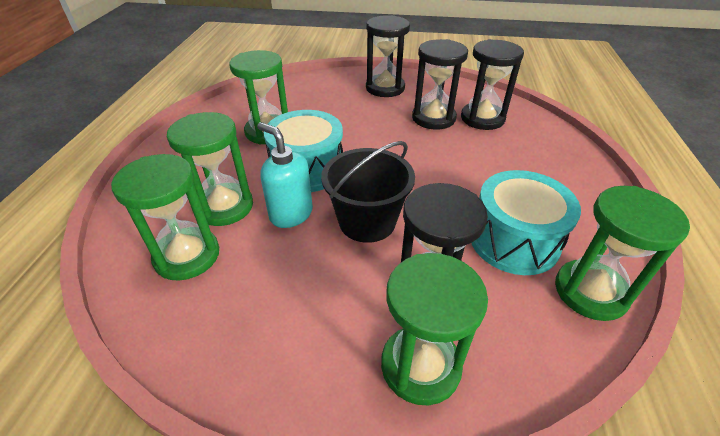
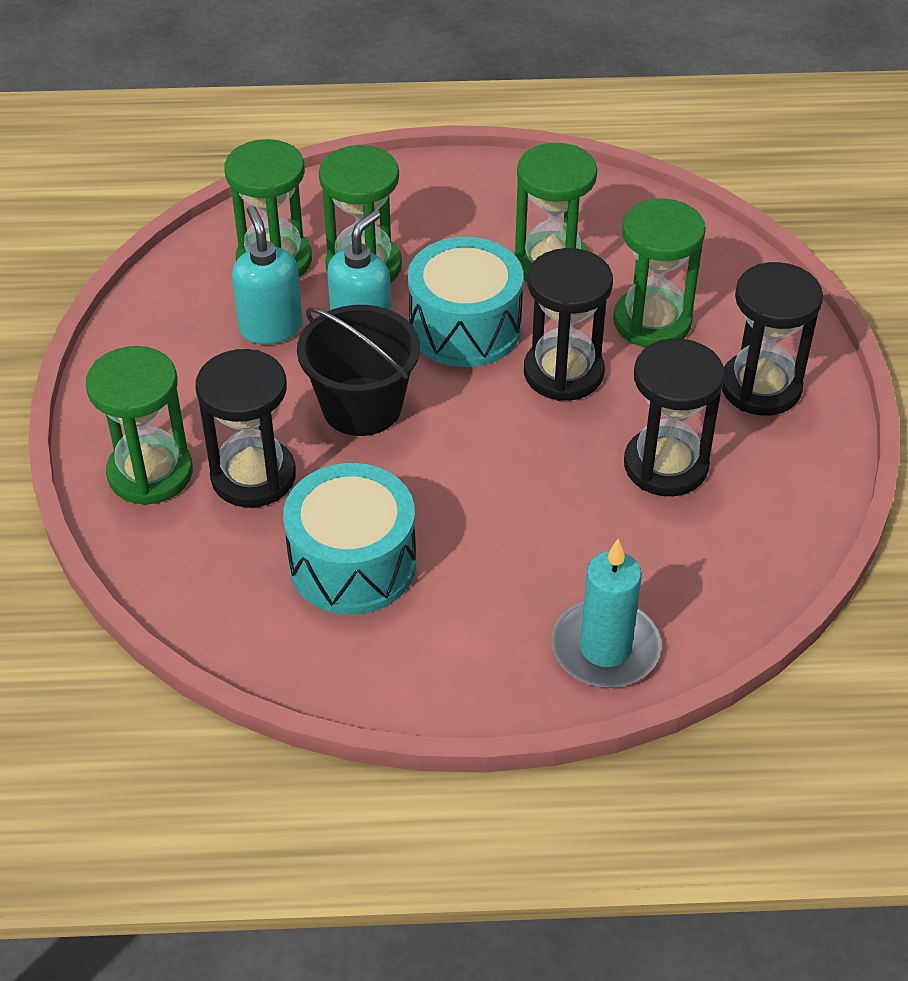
camera: 80 degrees right, 5 degrees up
black hourglass [461,39,524,130] -> black hourglass moved to [524,248,613,401]
green hourglass [555,186,690,321] -> green hourglass moved to [613,198,706,347]
none -> turquoise soap dispenser [232,205,303,344]
none -> turquoise candle [551,539,661,688]

